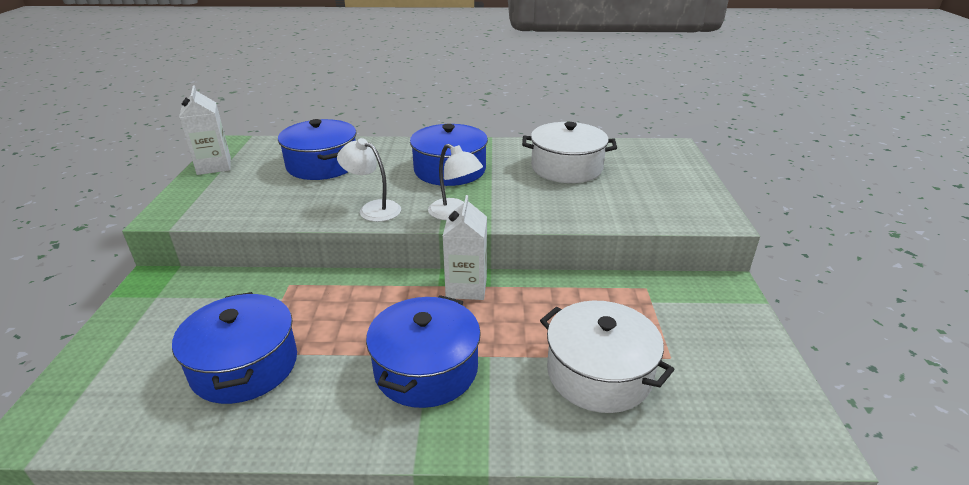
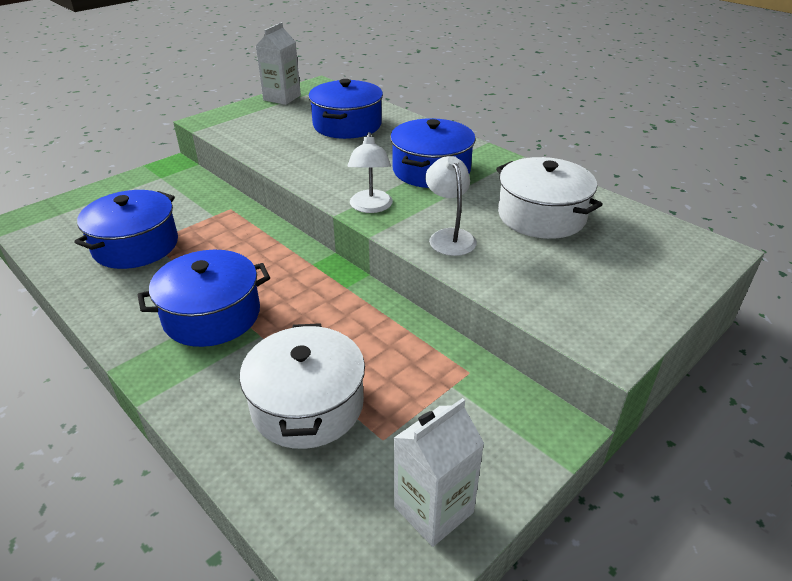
camera: 45 degrees right, 5 degrees up
white lamp [337,138,401,222] -> white lamp moved to [425,156,477,256]
white carton [443,195,487,300] -> white carton moved to [394,398,484,547]

